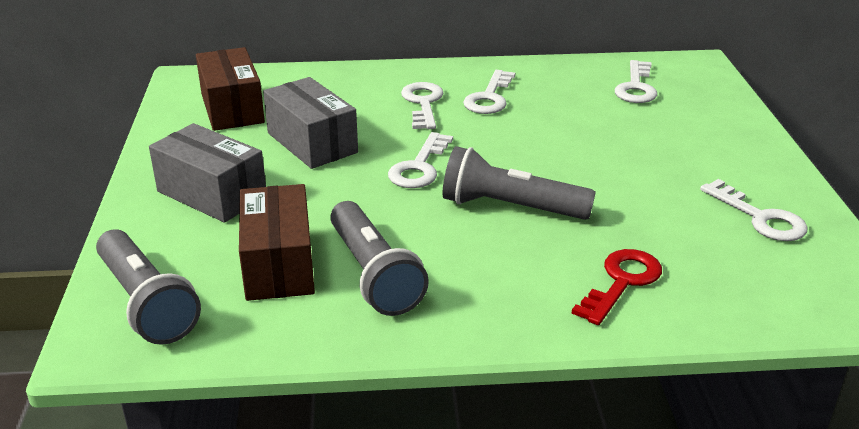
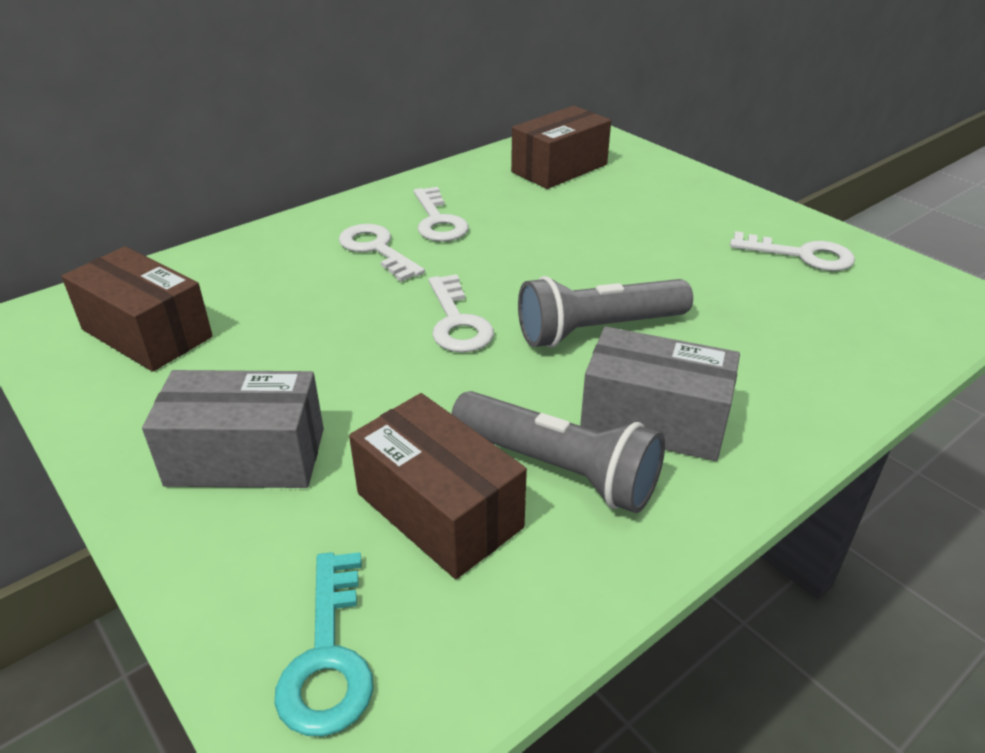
camera: 35 degrees left, 5 degrees up
grey flashlight [96,229,201,345] -> turquoise key [274,552,373,736]
grey box [263,77,358,169] -> grey box moved to [580,326,740,461]
red key [571,249,662,325] -> none
white key [615,60,657,103] -> brown box [511,106,611,189]

